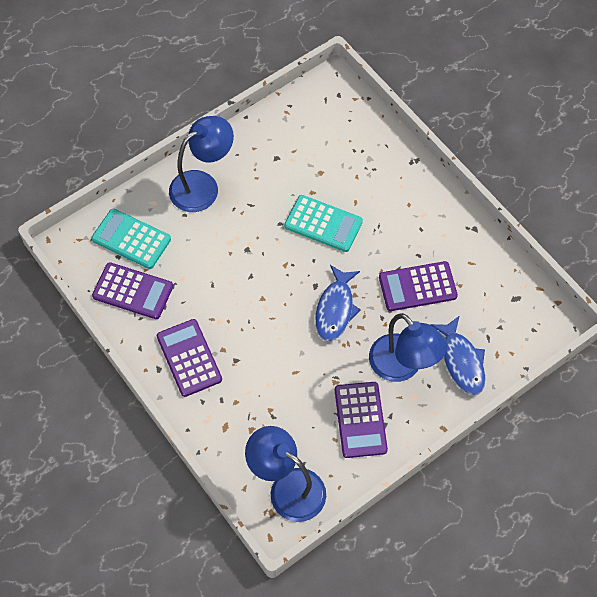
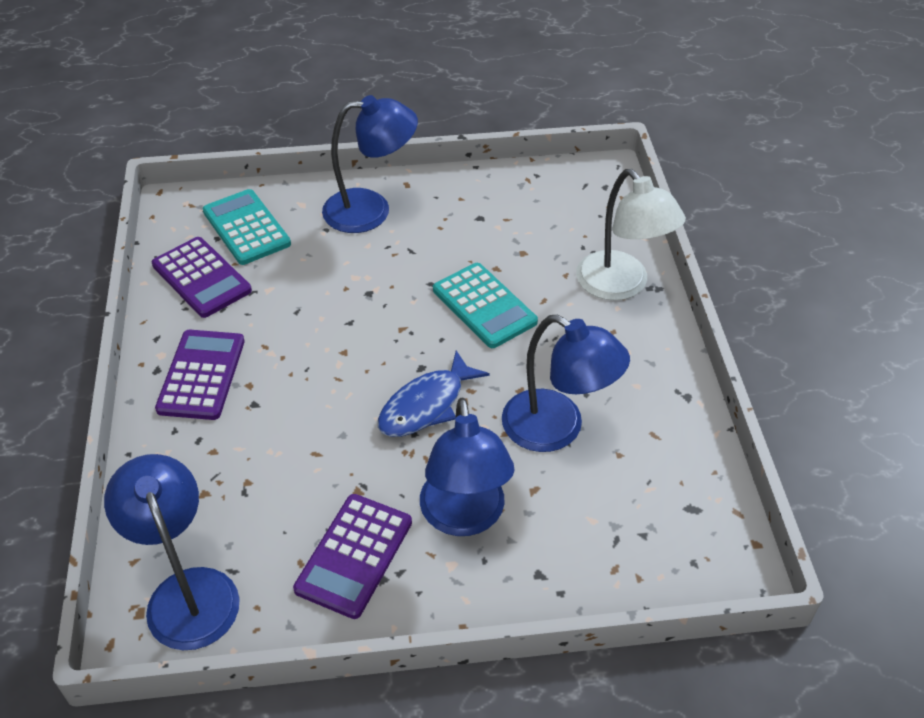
camera: 30 degrees right, 15 degrees down
purple calculator [379,261,458,311] -> blue lamp [502,315,630,452]
blue fish [430,316,485,395] -> none
none -> white lamp [576,169,686,301]

